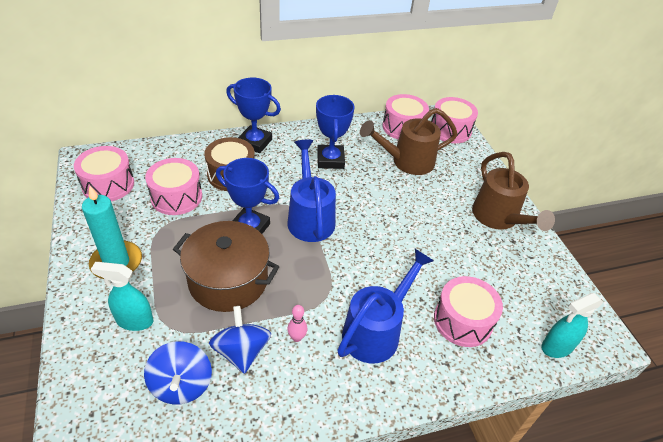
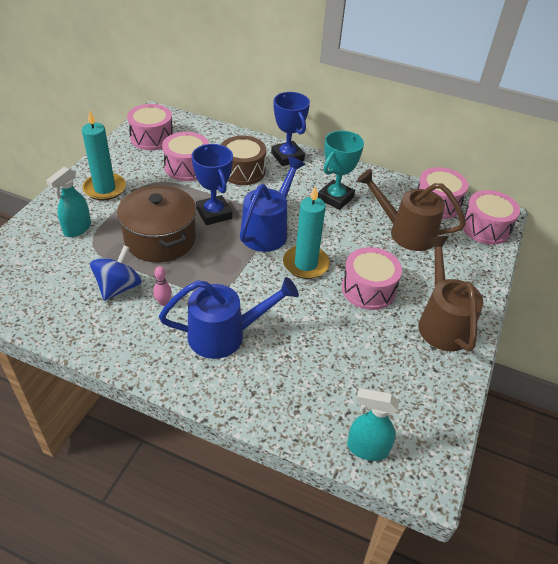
camera: 40 degrees right, 0 degrees up
turquoise spray bottle [91,262,154,331] -> turquoise spray bottle turned 105 degrees counterclockwise [46,167,91,237]
blue spinning top [144,341,212,405] -> none
blue trophy [316,95,355,169] -> turquoise trophy [318,131,364,210]
pink drum [434,276,503,347] -> pink drum moved to [342,247,402,310]
brown watering can [472,152,555,231] -> brown watering can turned 150 degrees clockwise [418,236,483,352]
none -> turquoise candle [283,186,330,279]

